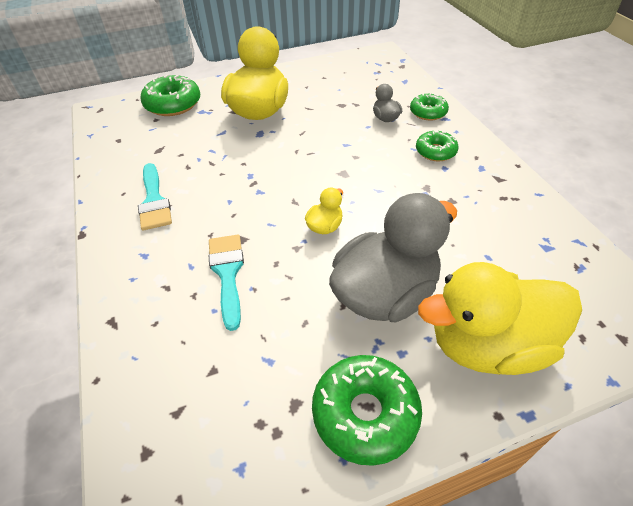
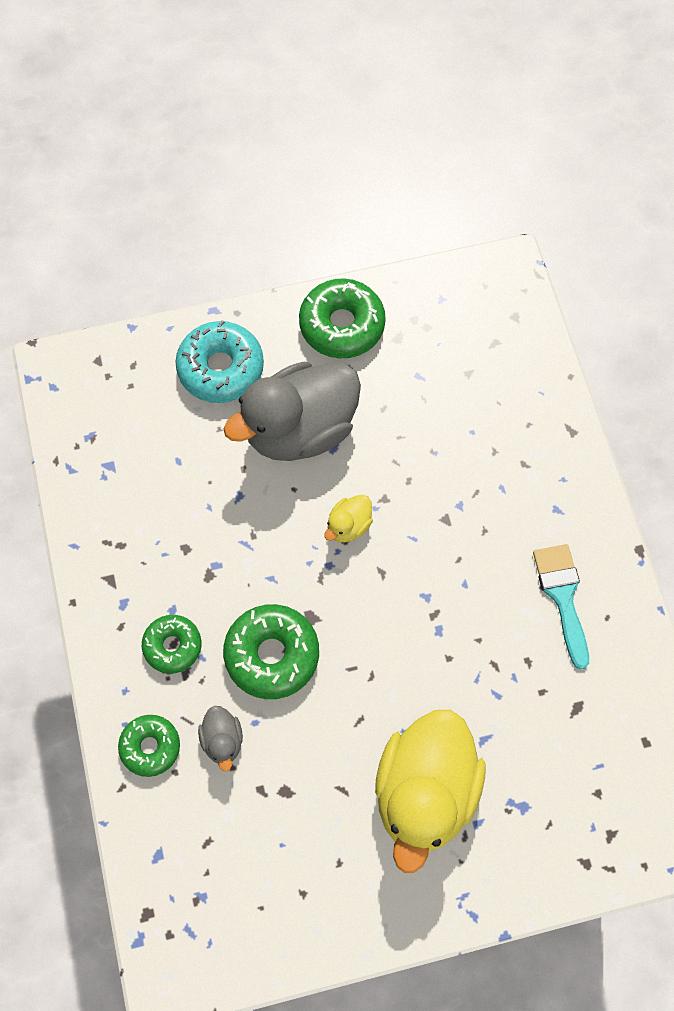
camera: 175 degrees left, 20 degrees up
green donut [140,74,200,116] -> green donut moved to [223,604,319,699]
turquoise brush [209,235,244,331] -> none
yellow duck [418,262,582,375] -> turquoise donut [175,320,264,403]

